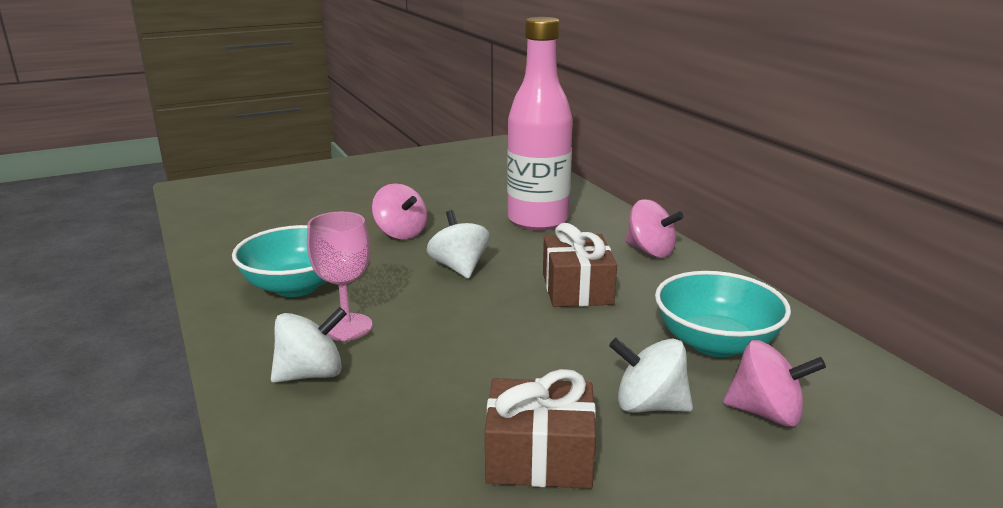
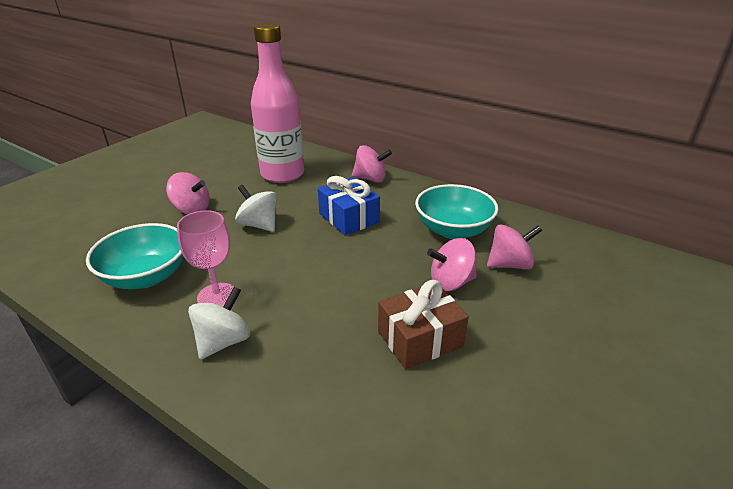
camera: 30 degrees left, 10 degrees up
brown gift [543,223,617,307] -> blue gift [318,176,380,236]
white spinning top [609,338,693,413] -> pink spinning top [427,238,477,291]

